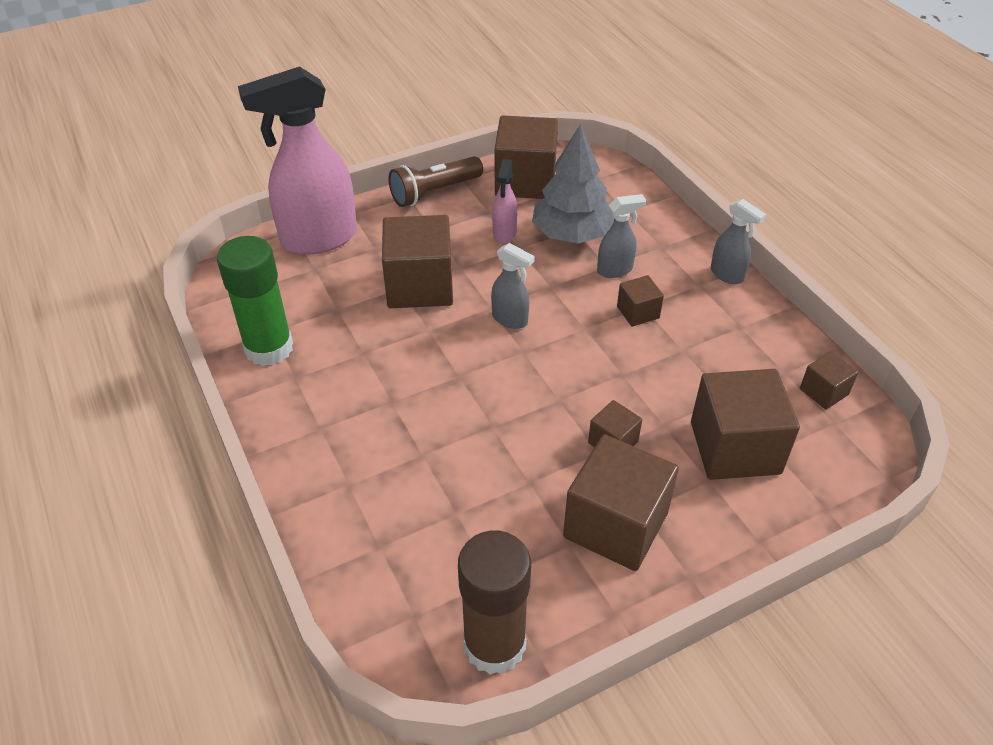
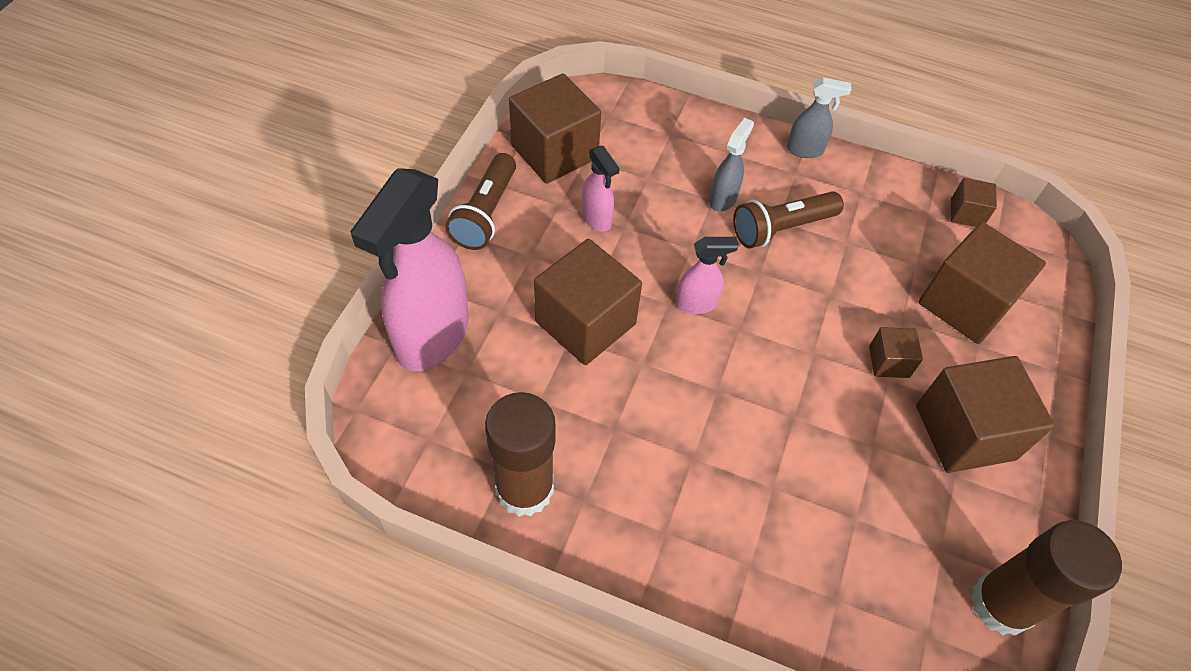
camera: 45 degrees left, 10 degrees up
green glue stick [217,236,293,366] -> brown glue stick [485,392,556,517]
grey spray bottle [491,243,535,329] -> pink spray bottle [676,237,739,314]
grey tree [532,125,614,244] -> none
brown cube [617,275,664,327] -> brown flashlight [733,191,844,248]

